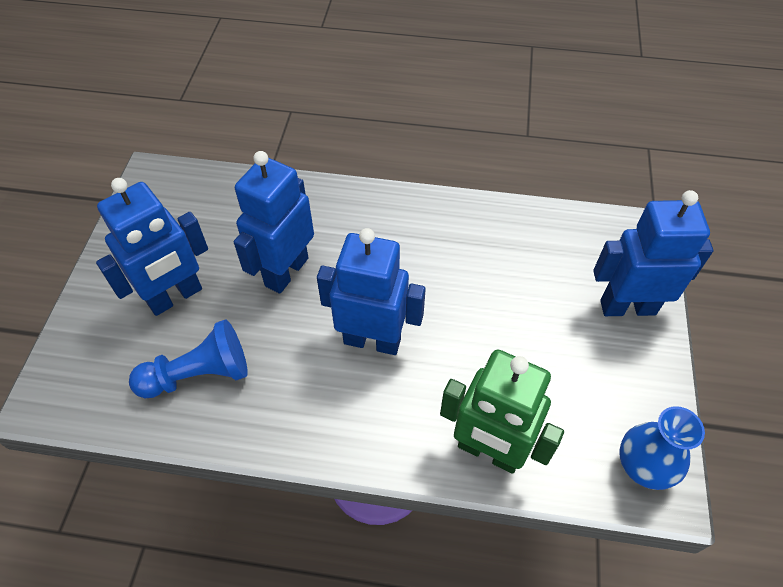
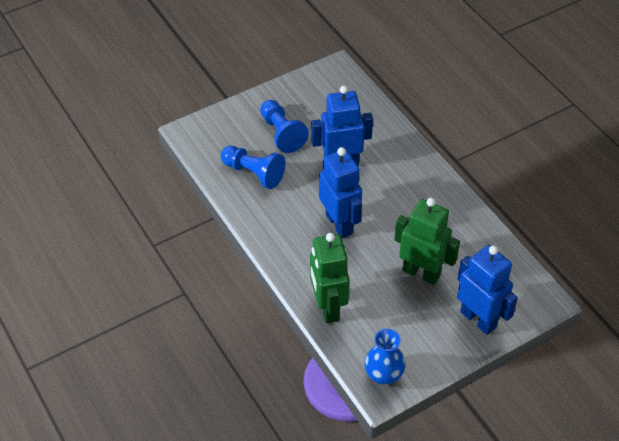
camera: 50 degrees right, 5 degrees down
blue robot [96,178,208,316] -> blue pawn [260,100,309,153]
none -> green robot [394,198,460,285]

